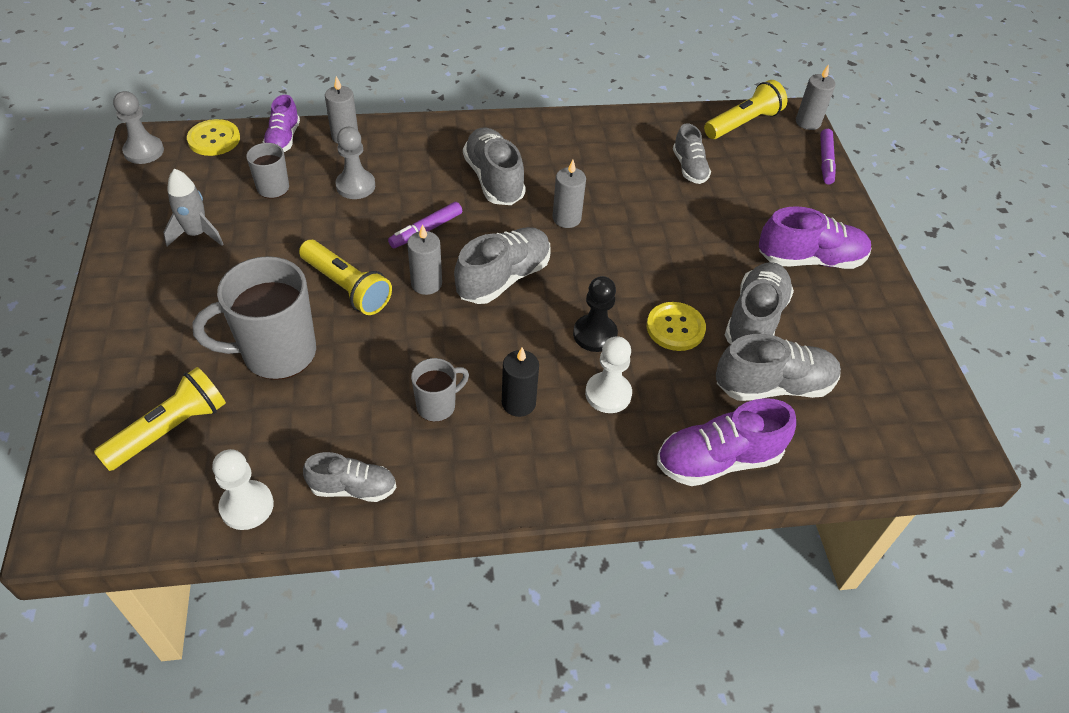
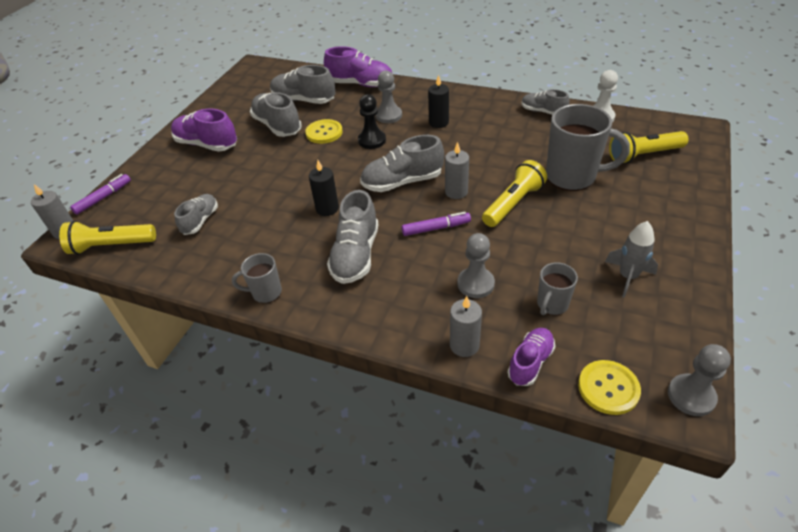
camera: 145 degrees left, 5 degrees down
yellow flashlight [299,240,392,315] -> yellow flashlight turned 60 degrees clockwise [482,160,547,227]
grey mug [411,358,469,422] -> grey mug moved to [232,253,282,303]
grey candle [553,160,586,228] -> black candle [309,160,339,216]
white pawn [585,336,632,413] -> grey pawn [376,71,402,123]
grey shoe [725,262,794,344] -> grey shoe turned 90 degrees clockwise [250,92,302,137]

